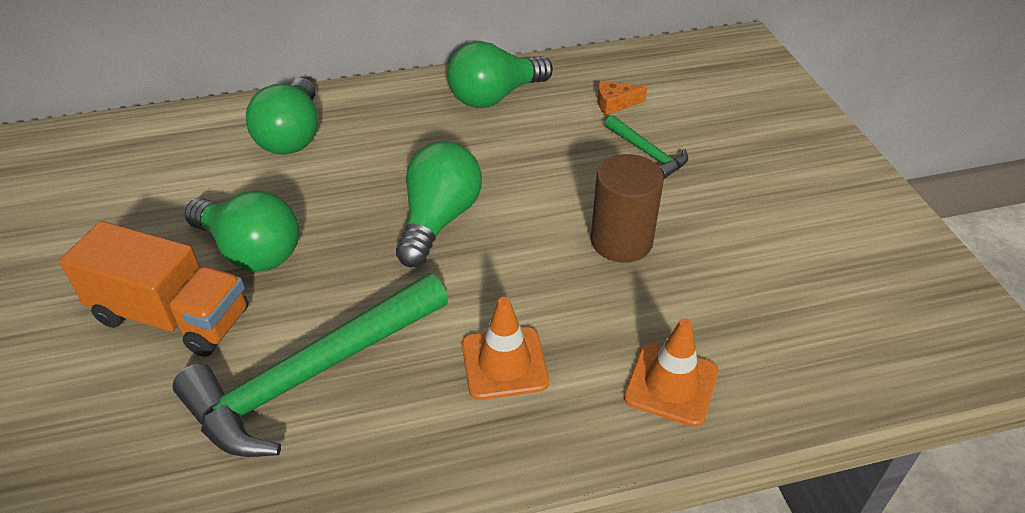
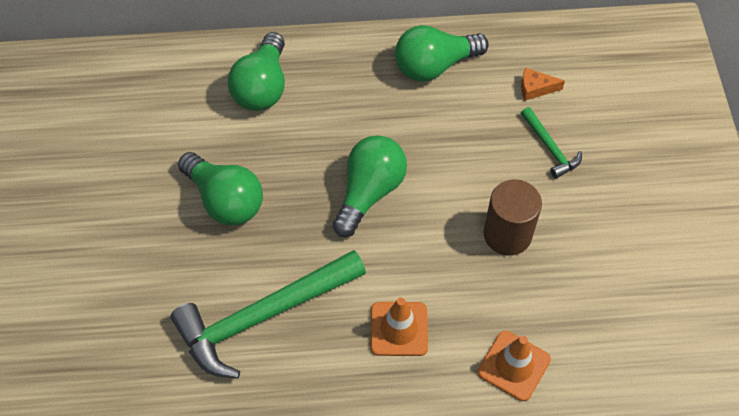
camera: 10 degrees right, 15 degrees up
orange truck [59,221,248,357] -> none

